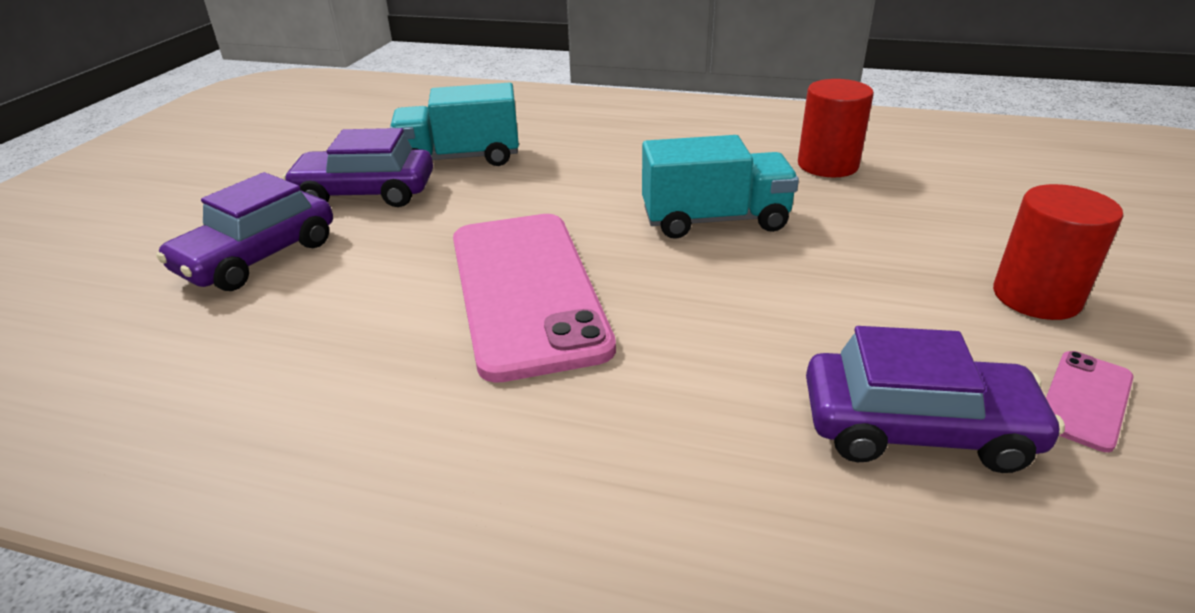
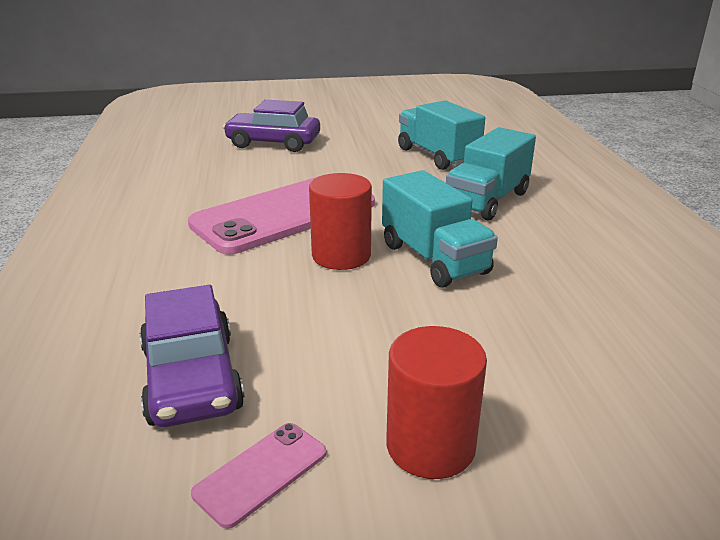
camera: 65 degrees right, 5 degrees down
purple car [282,128,433,207] -> none
red cylinder [798,79,874,177] -> red cylinder moved to [309,173,372,270]
pink phone [1046,351,1134,452] -> pink phone turned 60 degrees counterclockwise [191,423,327,529]
none -> turquoise truck [446,127,536,221]

